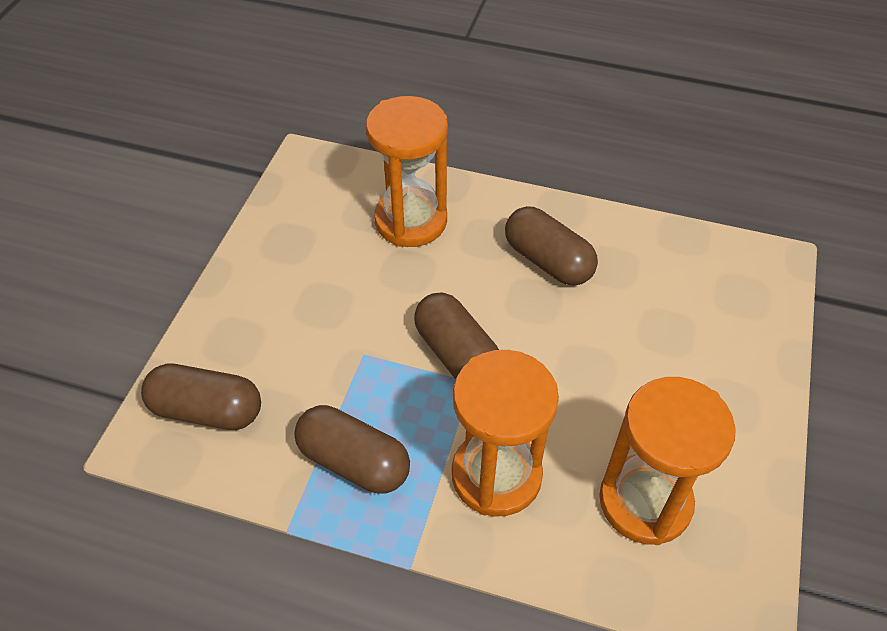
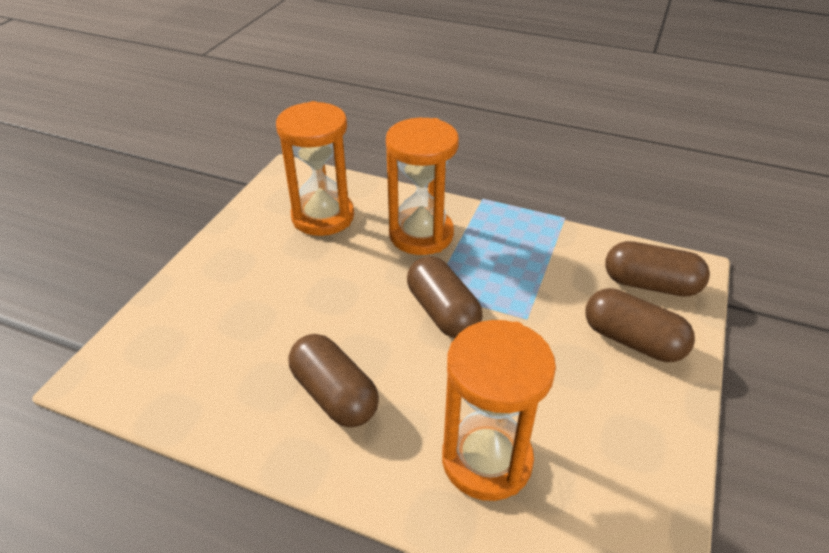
camera: 175 degrees left, 10 degrees down
brown capsule [294,405,410,493] -> brown capsule moved to [585,288,695,362]

